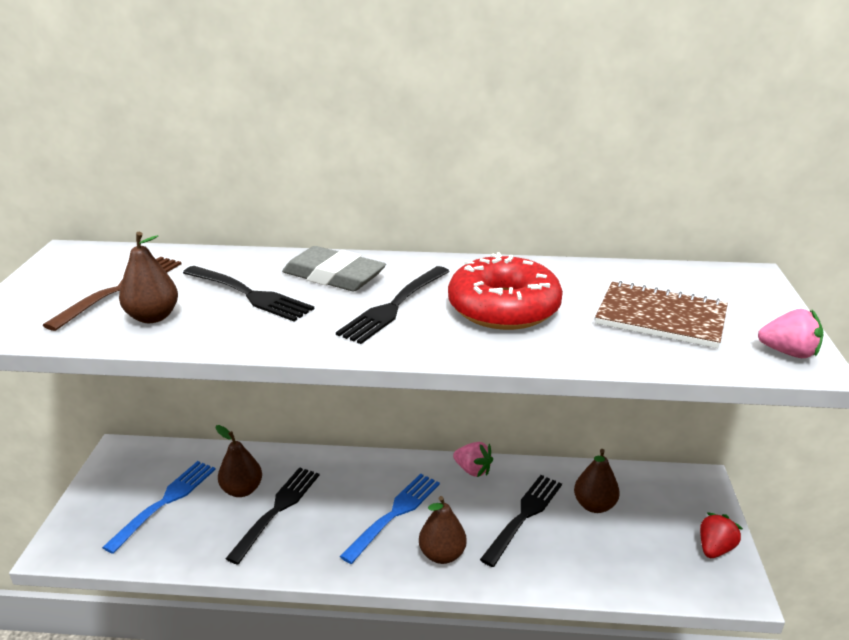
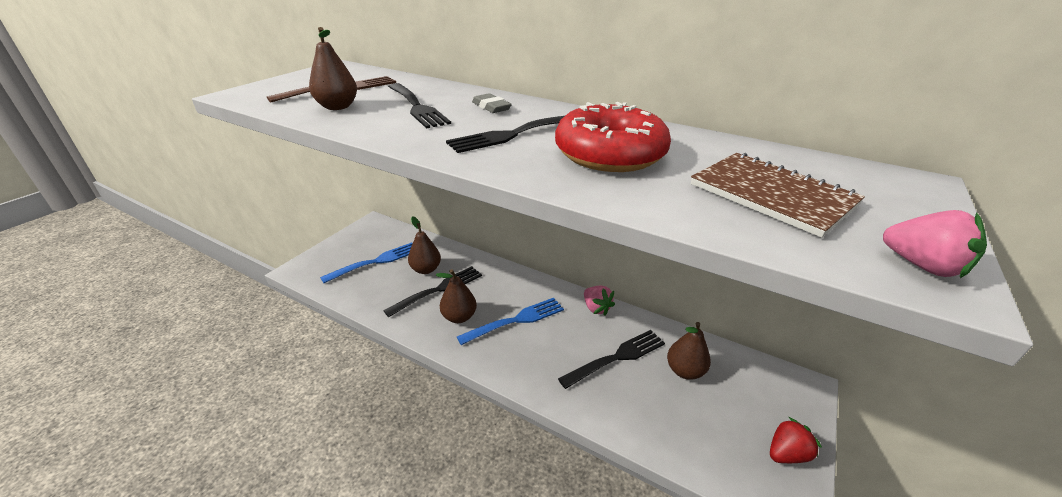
camera: 25 degrees right, 5 degrees up
grey eraser [282,246,386,291] -> grey eraser [472,93,512,113], size x0.54
brown pear [419,496,467,564] -> brown pear moved to [436,269,477,323]

